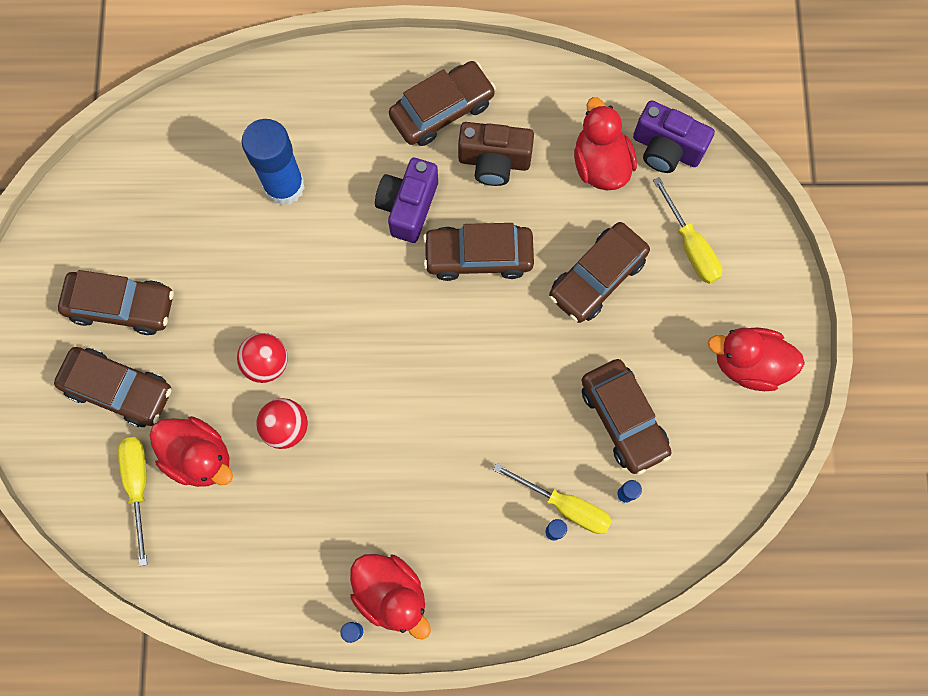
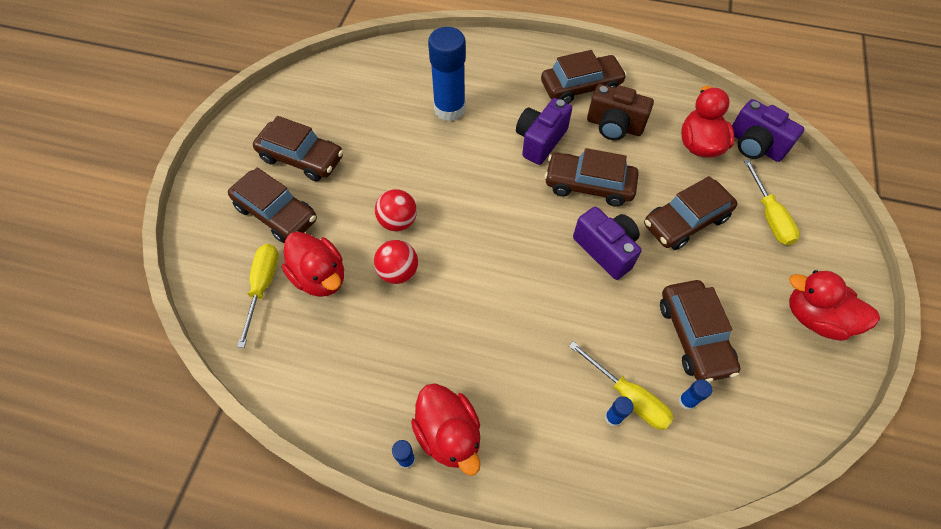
camera: 15 degrees right, 15 degrees down
none -> purple camera [573,207,641,280]

